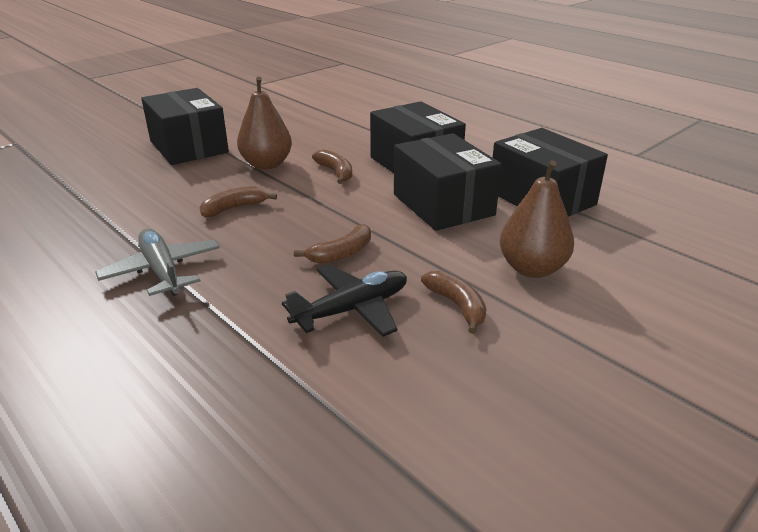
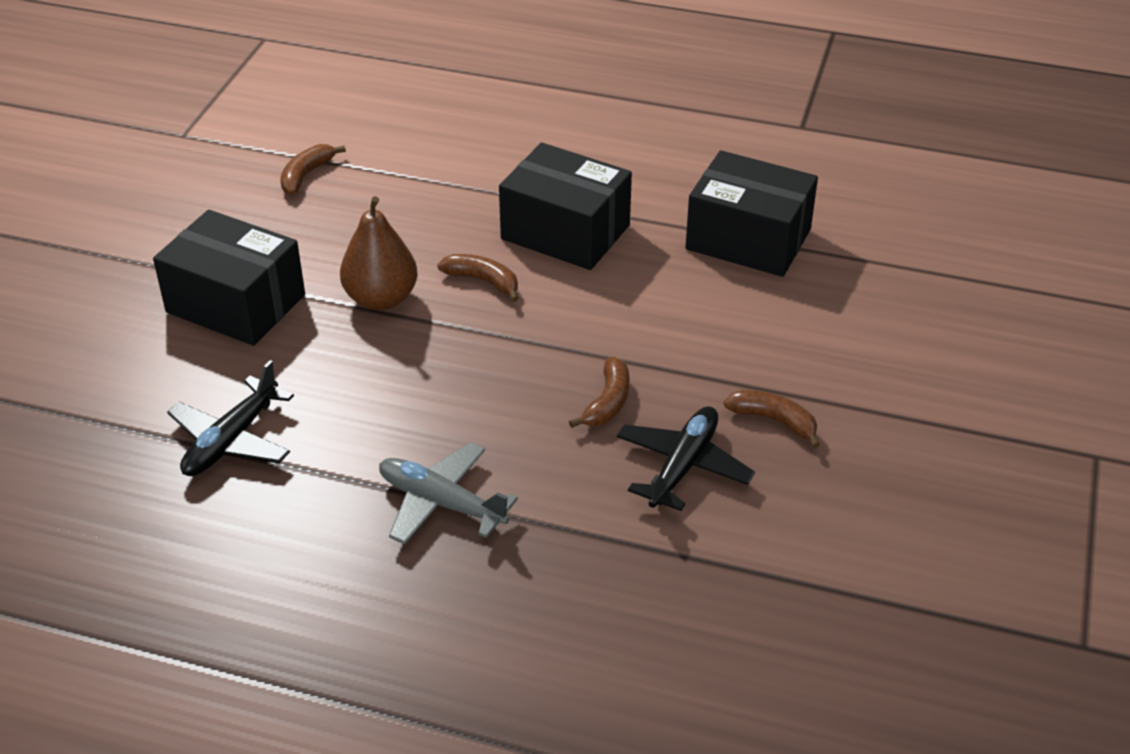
camera: 30 degrees left, 10 degrees up
brown banana [199,186,277,217] -> brown banana moved to [280,144,346,195]
black box [394,133,502,231] -> none
brown pear [500,160,574,278] -> none
none -> black plane [167,360,294,476]

